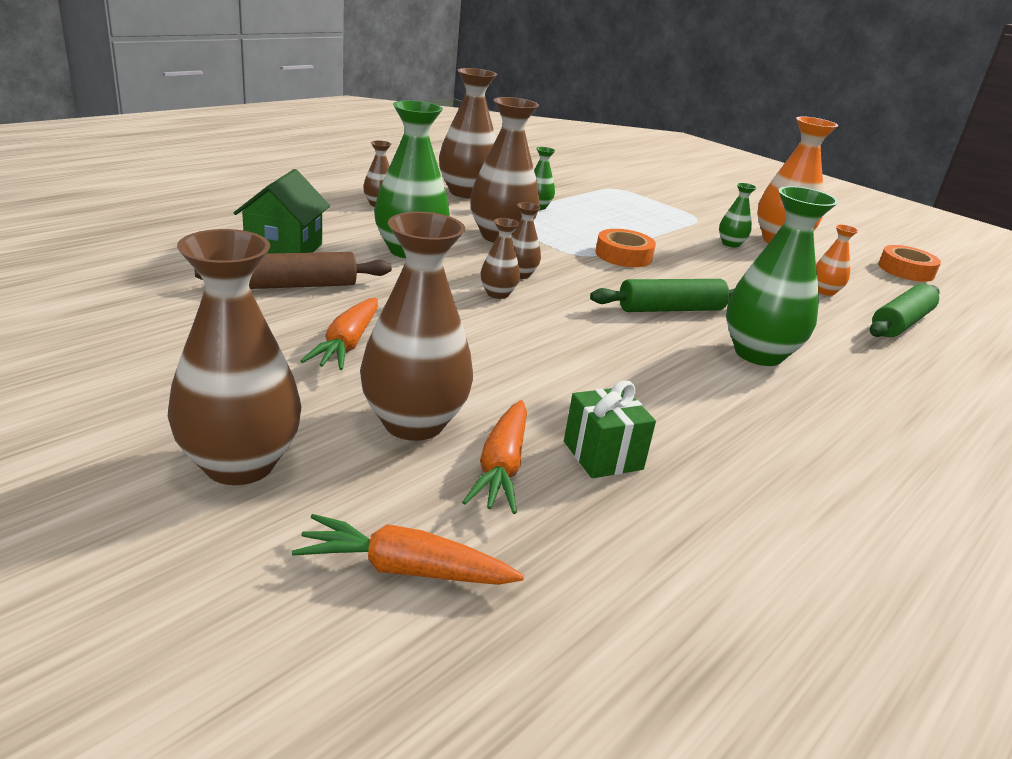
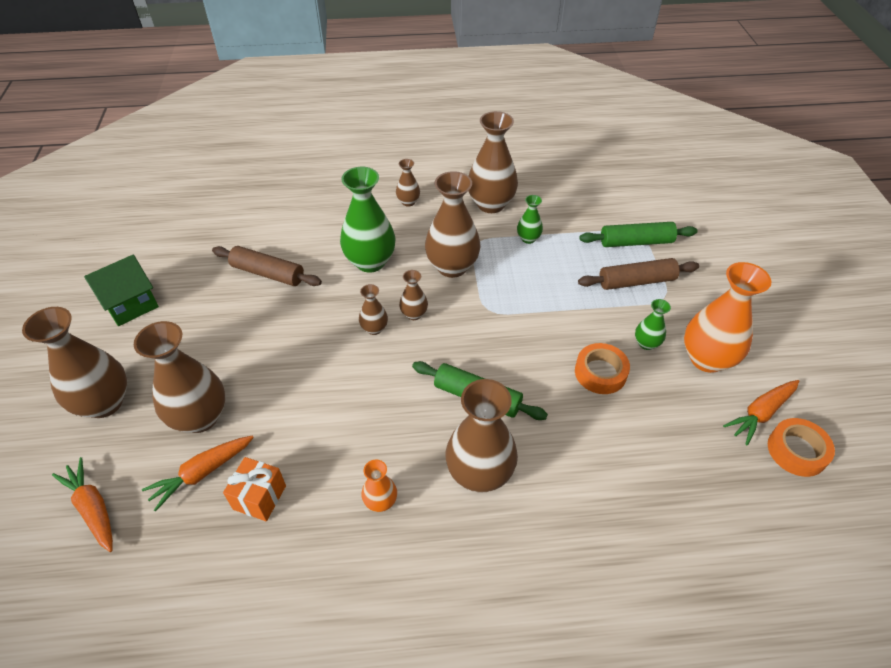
camera: 45 degrees right, 20 degrees up
green house [234,169,330,254] -> green house moved to [84,255,159,326]
orange carrot [300,298,378,370] -> orange carrot moved to [723,380,799,445]
green gift [564,381,656,478] -> orange gift [223,457,286,521]
orange tape [595,229,656,267] -> orange tape moved to [575,343,630,394]
green vase [726,186,839,366] -> brown vase [445,379,518,492]
orange vase [816,224,859,296] -> orange vase moved to [361,459,397,512]
green rolling pin [870,284,940,337] -> green rolling pin moved to [579,222,697,247]
none -> brown rolling pin [578,258,699,290]

